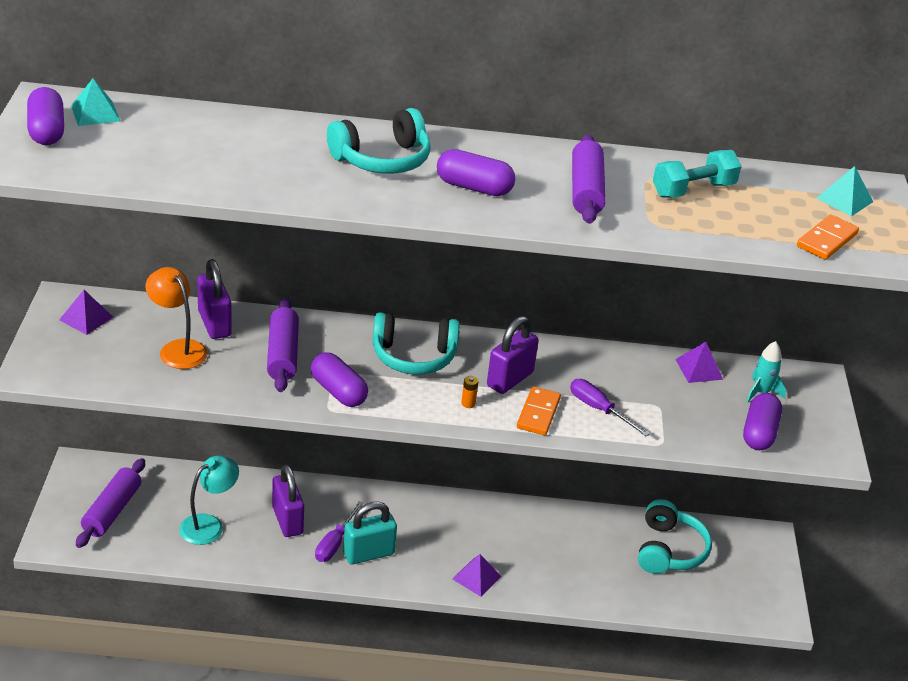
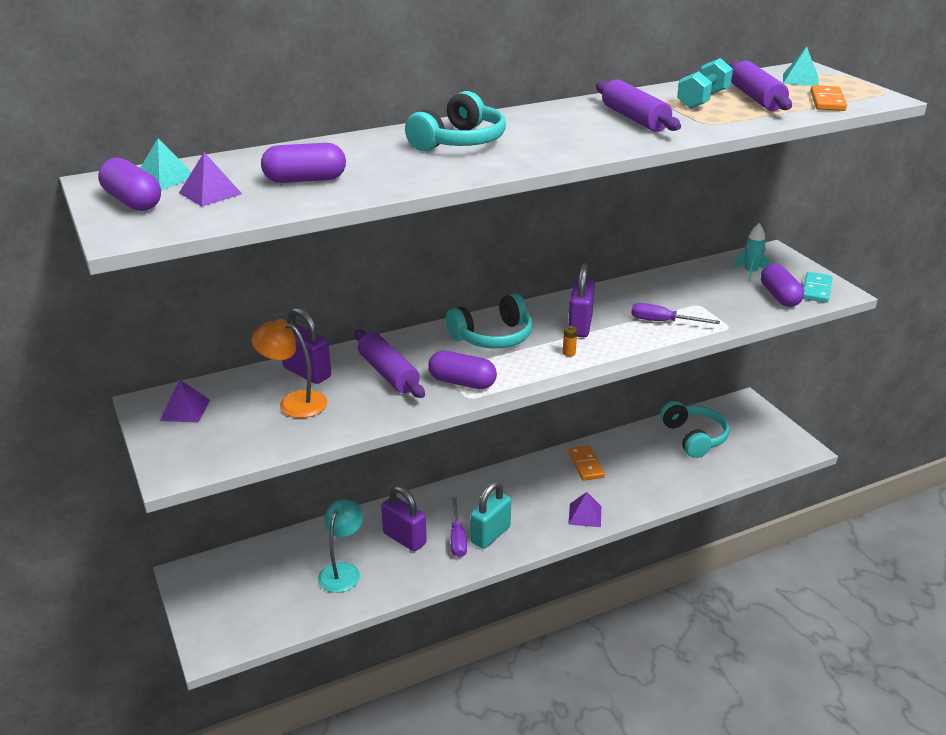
camera: 25 degrees left, 5 degrees down
purple rolling pin [76,458,145,548] -> purple rolling pin moved to [729,61,792,111]
purple capsule [437,149,515,196] -> purple capsule moved to [261,143,346,183]
orange domino [517,386,561,435] -> orange domino moved to [568,446,605,481]
purple pyramid [675,342,723,383] -> purple pyramid moved to [179,152,242,206]
none -> turquoise domino [803,272,833,303]

